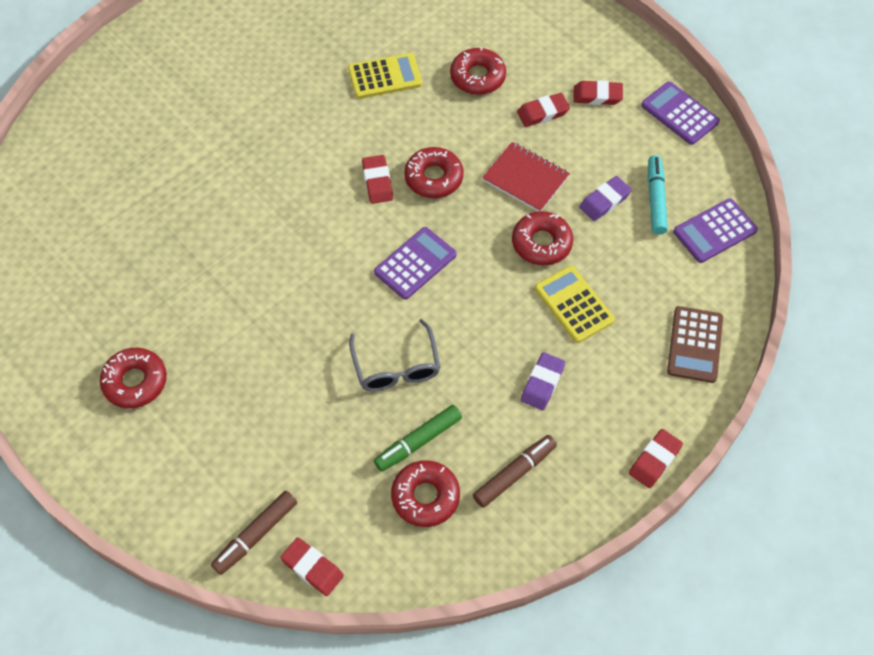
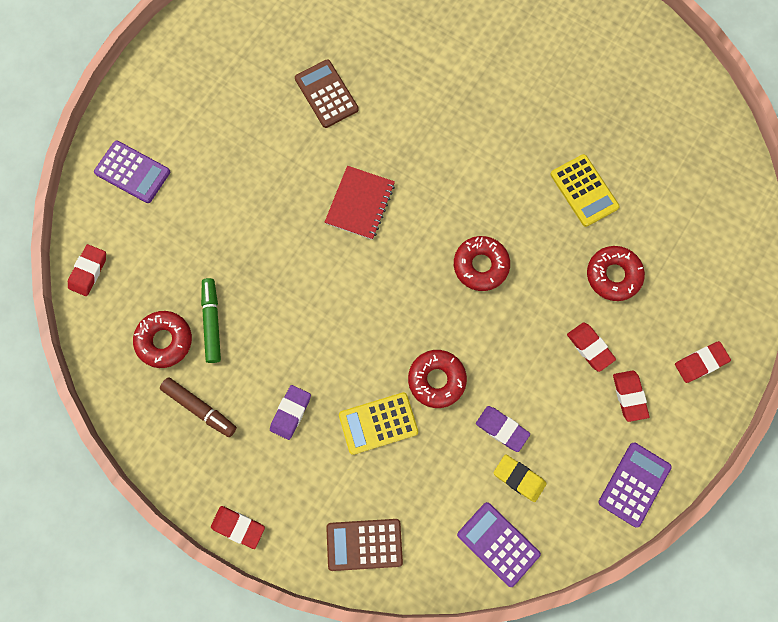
camera: 75 degrees right, 15 degrees up
red donut [100,348,167,409] -> none
brown marker [211,491,297,575] -> none
grey glasses [349,319,440,392] -> none
red eraser [362,155,393,204] -> red eraser moved to [675,341,731,383]
purple calculator [374,227,457,300] -> purple calculator moved to [94,141,170,203]
green marker [374,405,462,472] -> green marker turned 45 degrees clockwise [201,278,221,363]
red notebook [482,142,570,211] -> red notebook moved to [325,166,395,240]
purple eraser [521,352,565,410] -> purple eraser turned 75 degrees counterclockwise [270,385,311,440]
yellow calculator [535,266,615,343] -> yellow calculator turned 150 degrees counterclockwise [339,392,418,455]
turquoise marker [648,155,668,235] -> yellow eraser [493,454,547,502]
none -> brown calculator [295,60,359,128]

